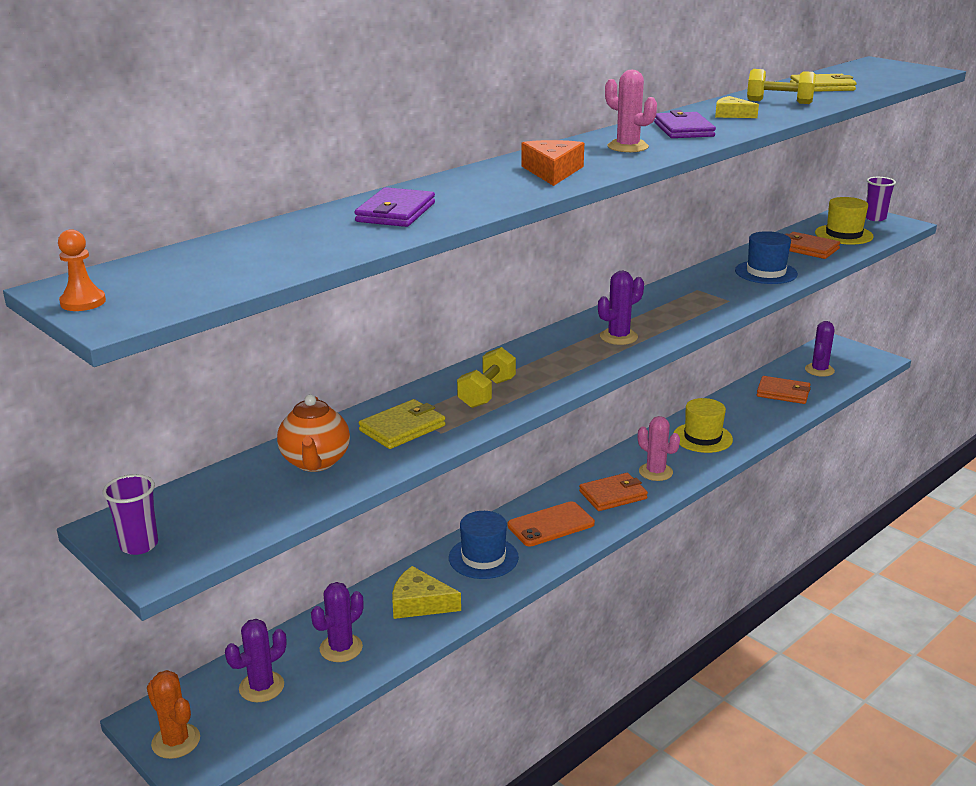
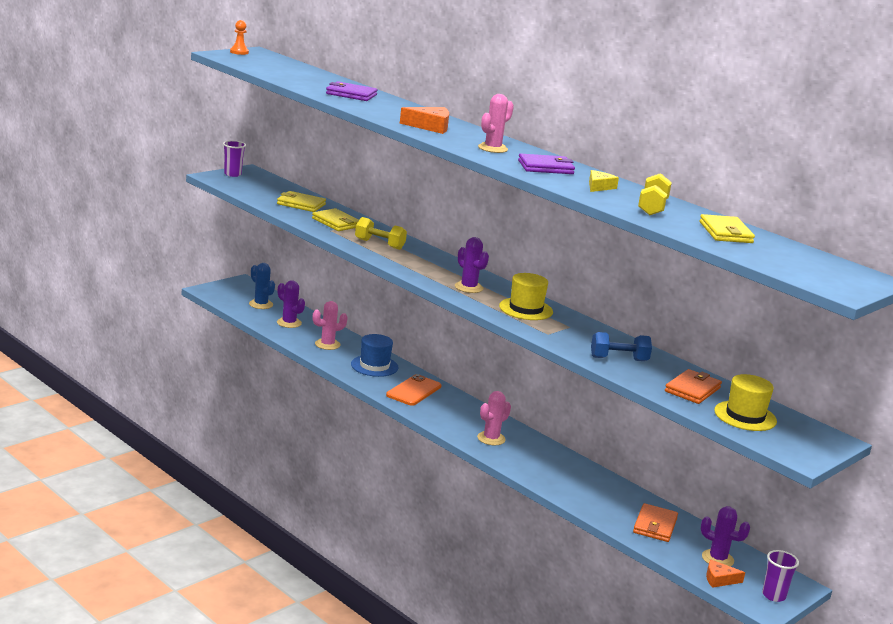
camera: 85 degrees right, 5 degrees down
orange cactus [147,670,200,759] -> none
purple cactus [225,619,286,702] -> blue cactus [249,263,275,309]
orange teapot [277,394,350,472] -> yellow wallet [277,191,326,212]
yellow cheese [392,566,461,619] -> pink cactus [313,301,348,350]
orange phone [507,501,595,546] -> orange phone turned 60 degrees clockwise [386,374,442,406]
orange wallet [579,473,648,511] -> none
yellow hat [674,398,733,453] -> yellow hat moved to [499,273,553,320]
blue hat [735,231,798,284] -> blue dumbbell [591,332,652,361]
purple cup [866,177,896,221] -> purple cup moved to [762,550,799,602]
none -> orange cheese [706,559,745,588]

